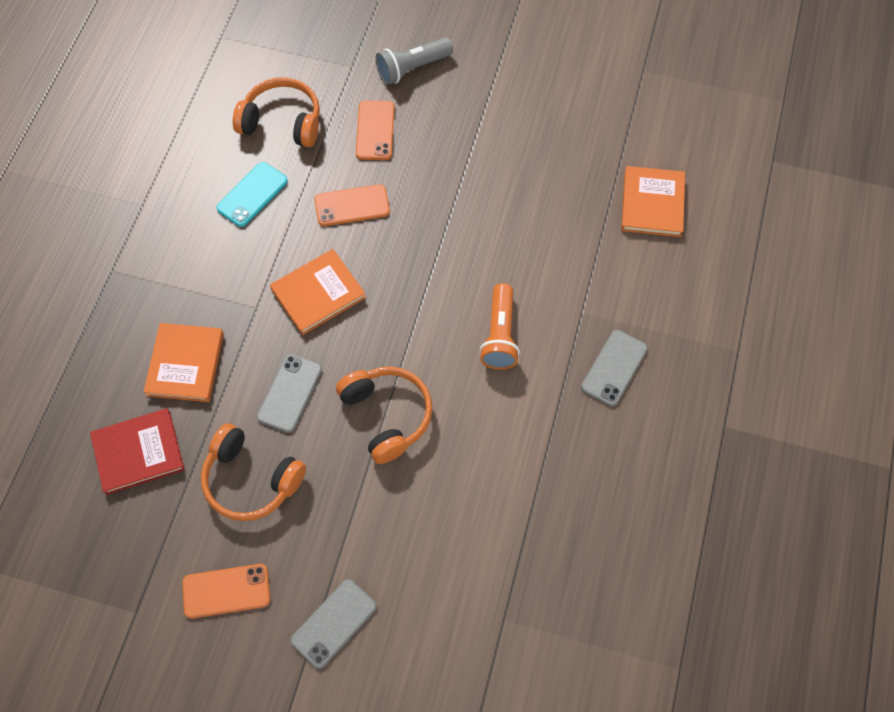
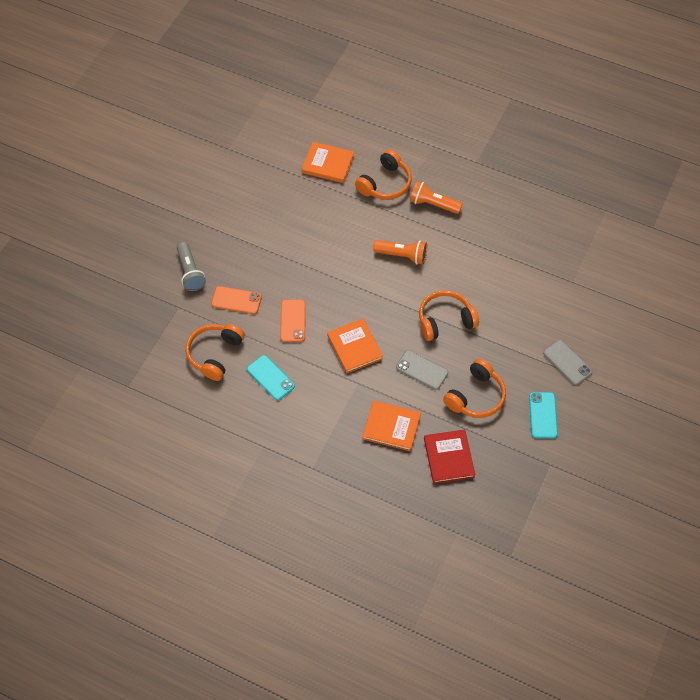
camera: 80 degrees left, 5 degrees down
orange phone [182,564,270,619] -> turquoise phone [529,392,558,438]
grey phone [581,330,648,406] -> orange flashlight [410,181,463,214]
none -> orange headphones [355,150,412,200]

